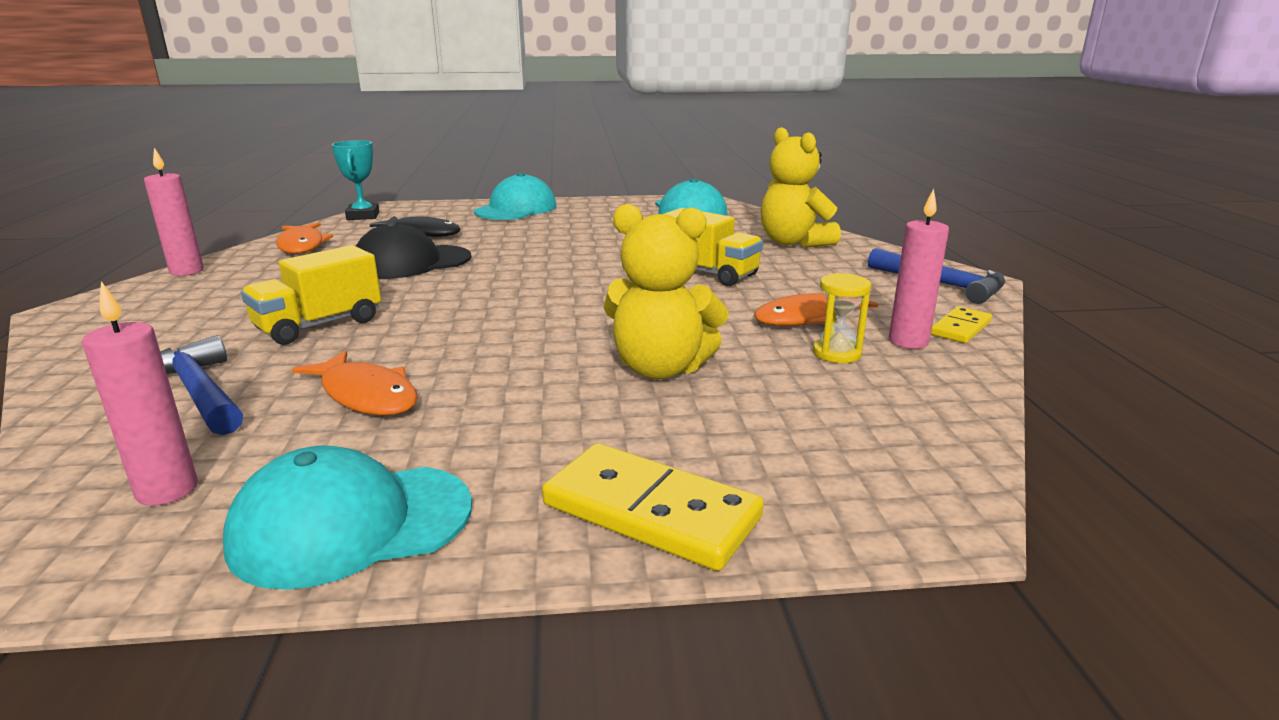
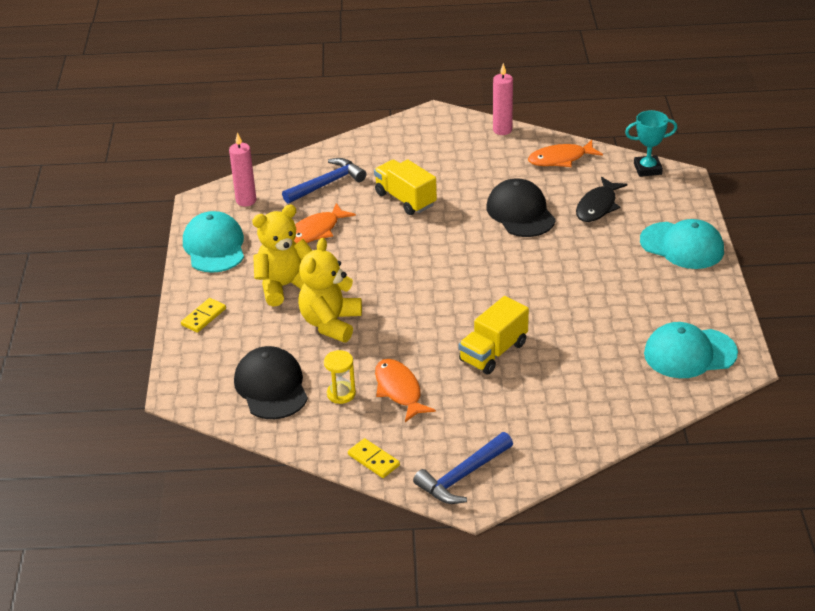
camera: 95 degrees right, 15 degrees up
yellow domino [542,443,764,571] -> yellow domino [181,298,226,333], size x0.57
yellow teddy bear [761,127,841,248] -> yellow teddy bear moved to [252,205,312,307]
pink candle [889,189,949,349] -> none
none -> black cap [234,346,308,419]

